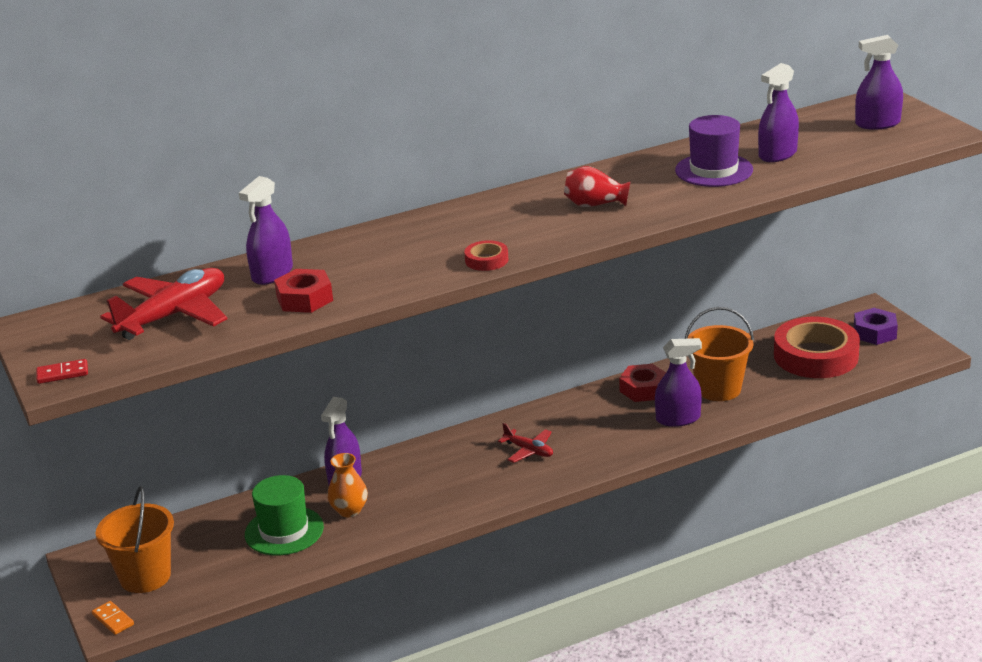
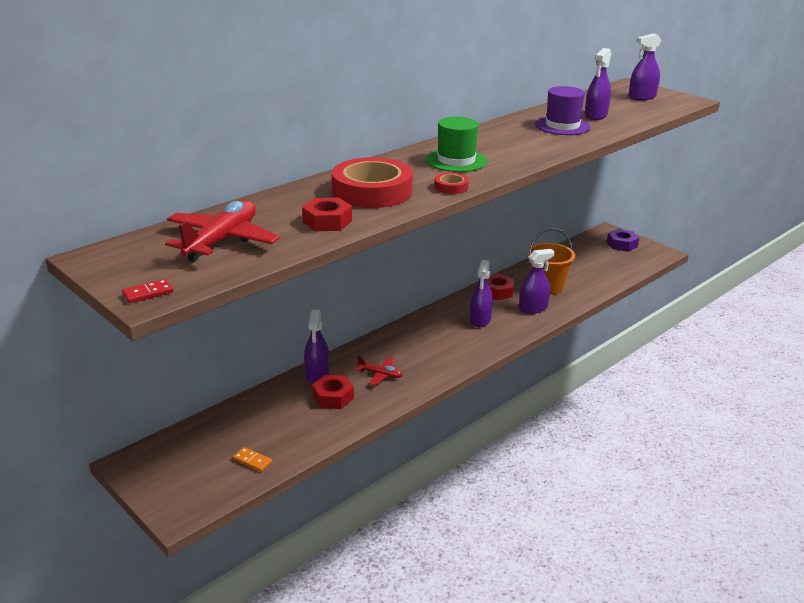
camera: 20 degrees left, 0 degrees up
orange domino [92,601,134,635] -> orange domino moved to [233,447,272,472]
orange bucket [96,486,174,593] -> none
purple spray bottle [239,176,293,285] -> purple spray bottle moved to [470,260,493,328]
green hat [245,475,324,555] -> green hat moved to [426,117,487,172]
orange vase [327,453,368,517] -> red nut [312,375,354,409]
red plane [498,423,553,463] -> red plane moved to [356,355,402,385]
red vase [564,166,631,207] -> none
red tape [774,317,860,378] -> red tape moved to [332,157,413,208]

